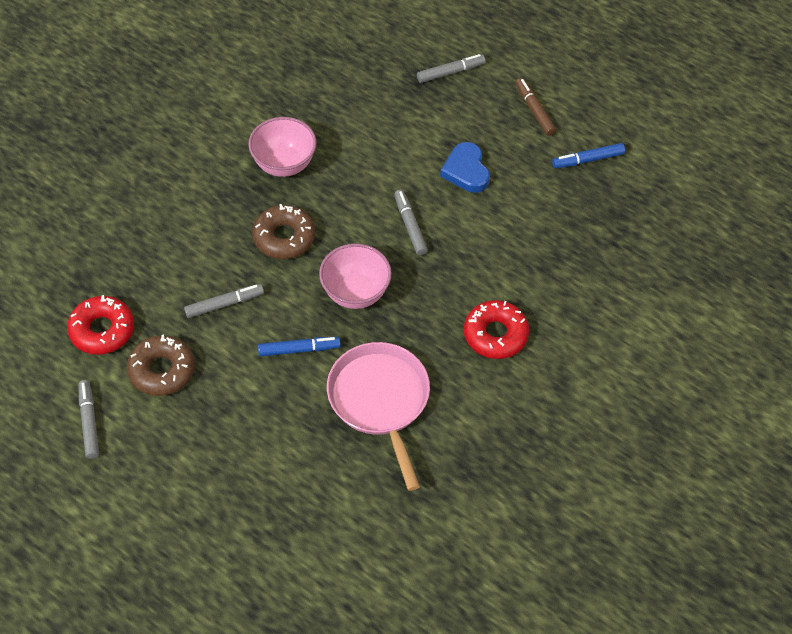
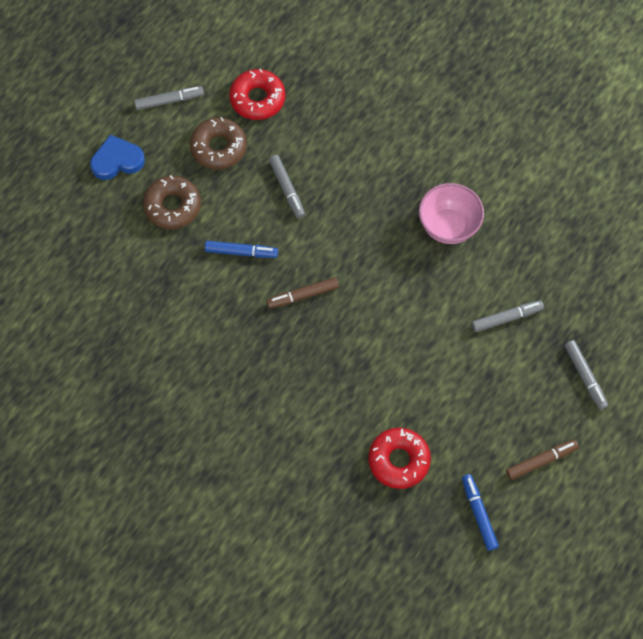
camera: 90 degrees right, 10 degrees up
brown donut [252,204,315,259] -> brown donut moved to [143,175,201,229]
blue marker [258,337,341,357] -> blue marker turned 75 degrees counterclockwise [205,241,278,258]
pink bowl [319,243,392,309] -> brown marker [267,277,339,309]
pink pan [327,342,430,491] -> none
grey marker [394,190,428,255] -> grey marker moved to [472,300,544,332]
blue heart [440,142,490,193] -> blue heart moved to [90,135,145,180]
red donut [464,300,529,359] -> red donut moved to [368,428,431,489]

